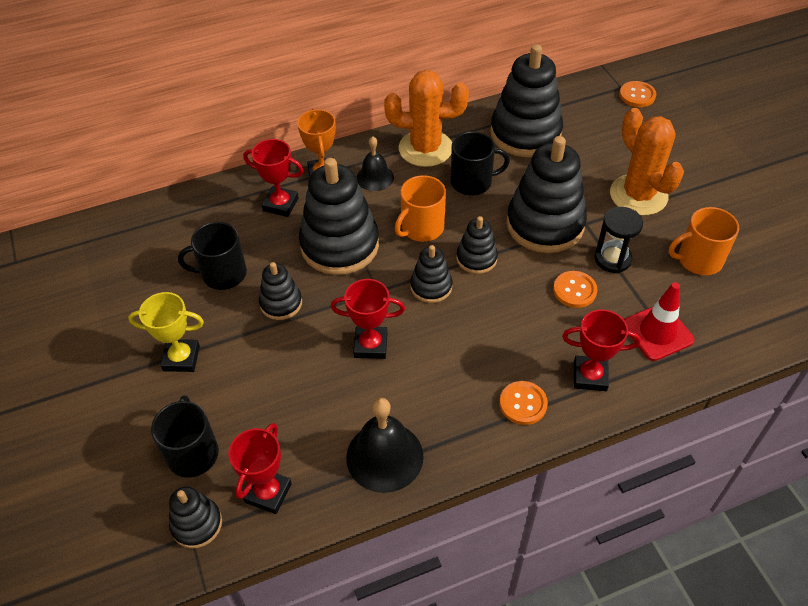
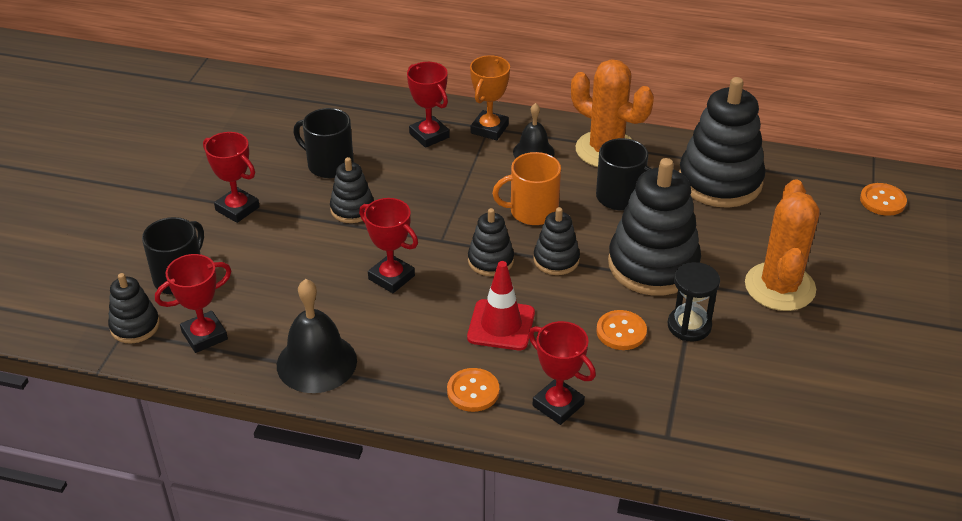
camera: 35 degrees right, 10 degrees down
yellow trophy [128,292,204,372] -> red trophy [203,132,260,223]
black stacking toy [299,158,379,275] -> none
red traffic cone [624,282,694,361] -> red traffic cone moved to [467,261,535,350]
orange mug [669,207,739,275] -> none

